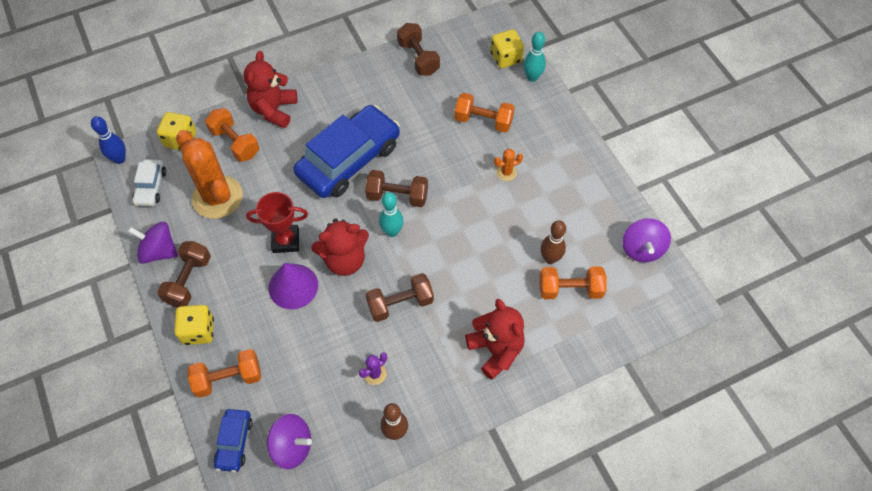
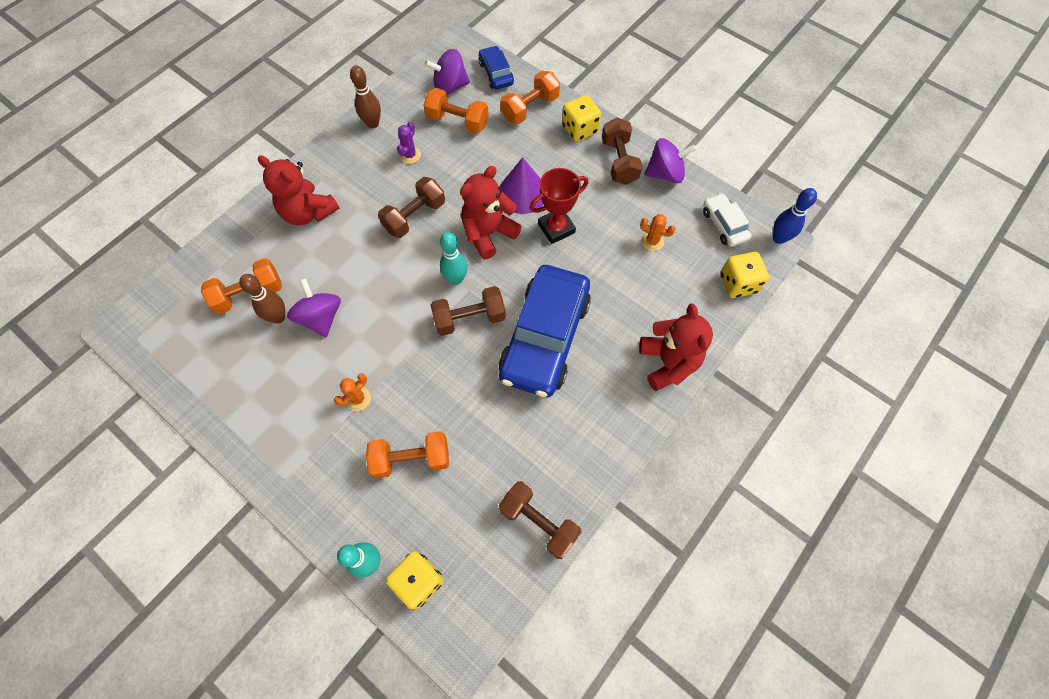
camera: 155 degrees right, 5 degrees up
orange cactus [176,130,243,219] -> orange cactus [640,214,676,251], size x0.41
orange dumbbell [205,108,259,162] -> orange dumbbell moved to [424,88,489,134]
purple spinning top [622,218,671,262] -> purple spinning top moved to [287,278,341,337]

